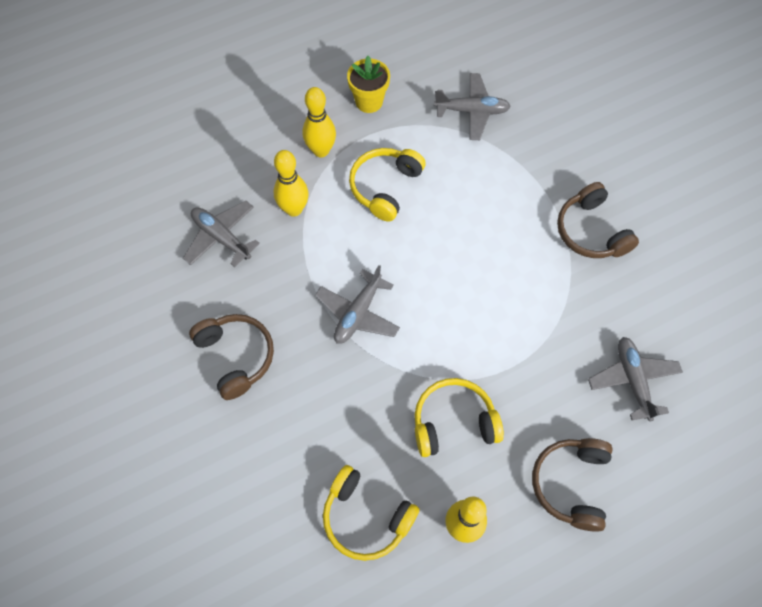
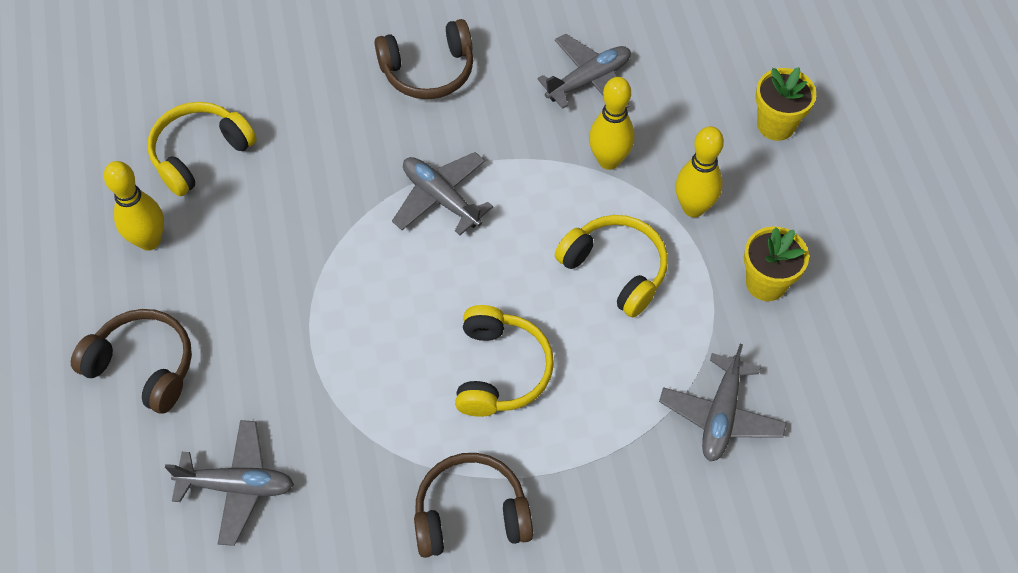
camera: 105 degrees right, 5 degrees down
yellow headphones [415,378,504,457] -> yellow headphones moved to [455,305,554,417]
none -> yellow flower pot [756,67,816,141]

